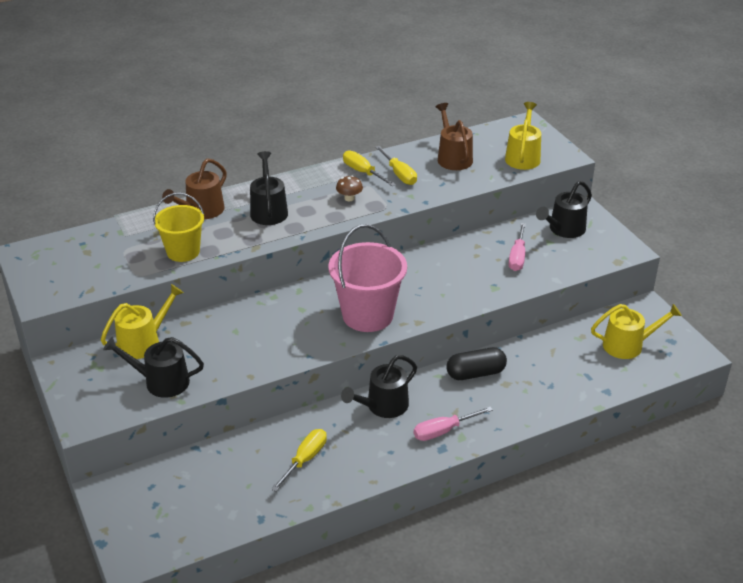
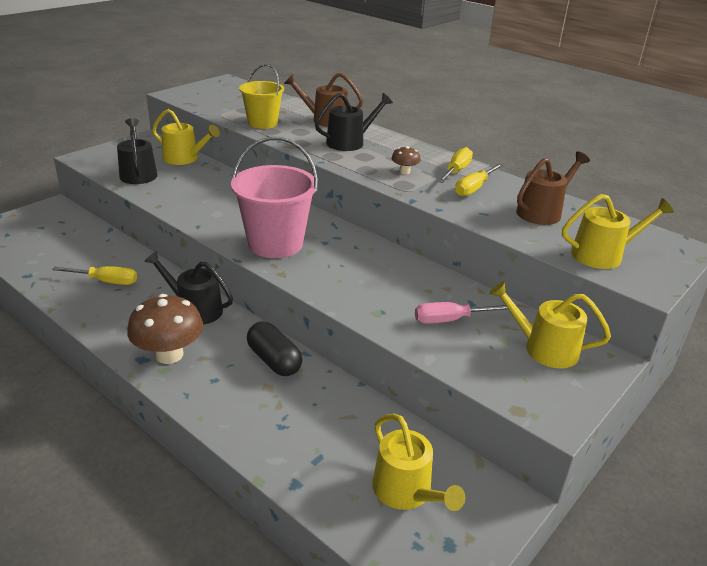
camera: 65 degrees right, 5 degrees down
pink screwdriver [414,407,493,441] -> brown mushroom [127,294,203,364]
black watering can [536,181,592,238] -> yellow watering can [489,281,611,368]

